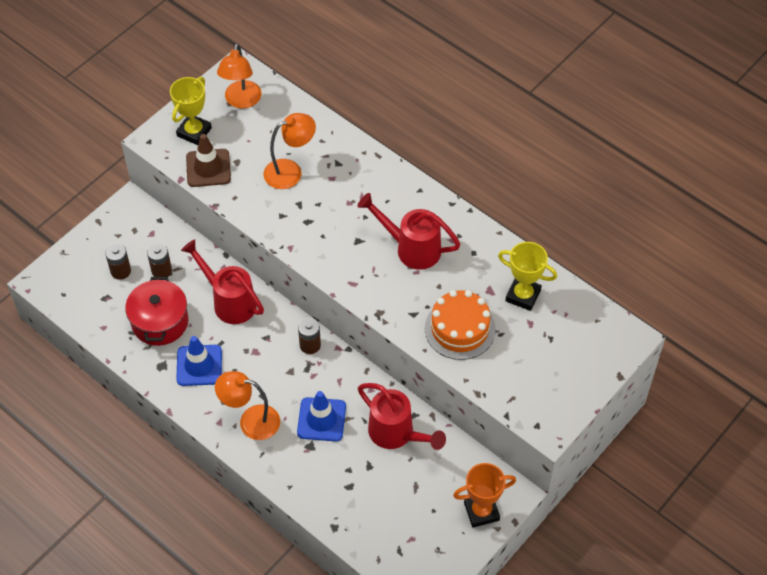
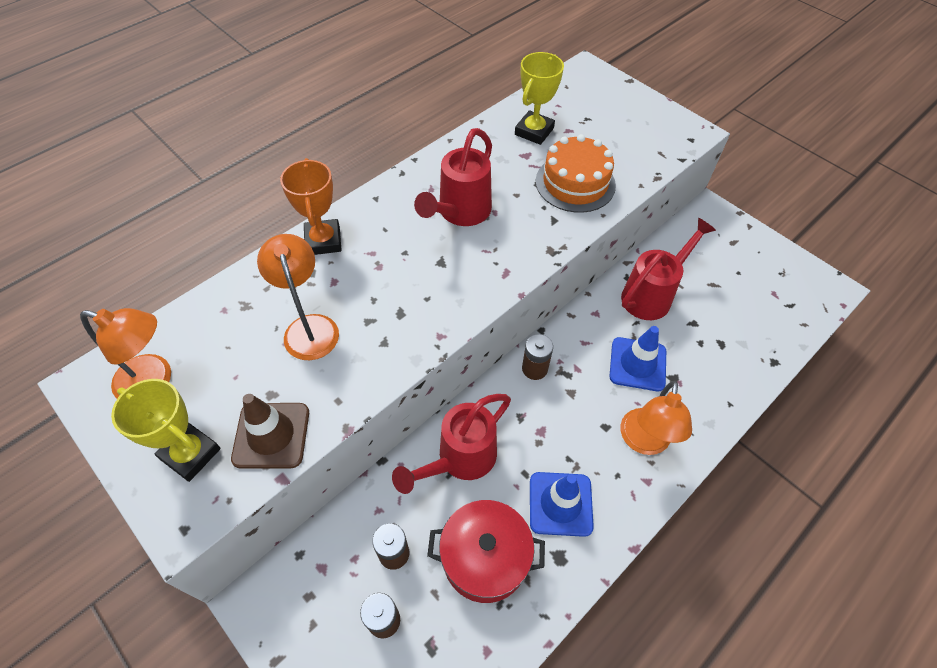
camera: 85 degrees left, 0 degrees up
orange trophy [453,463,516,528] -> orange trophy moved to [280,158,342,255]

